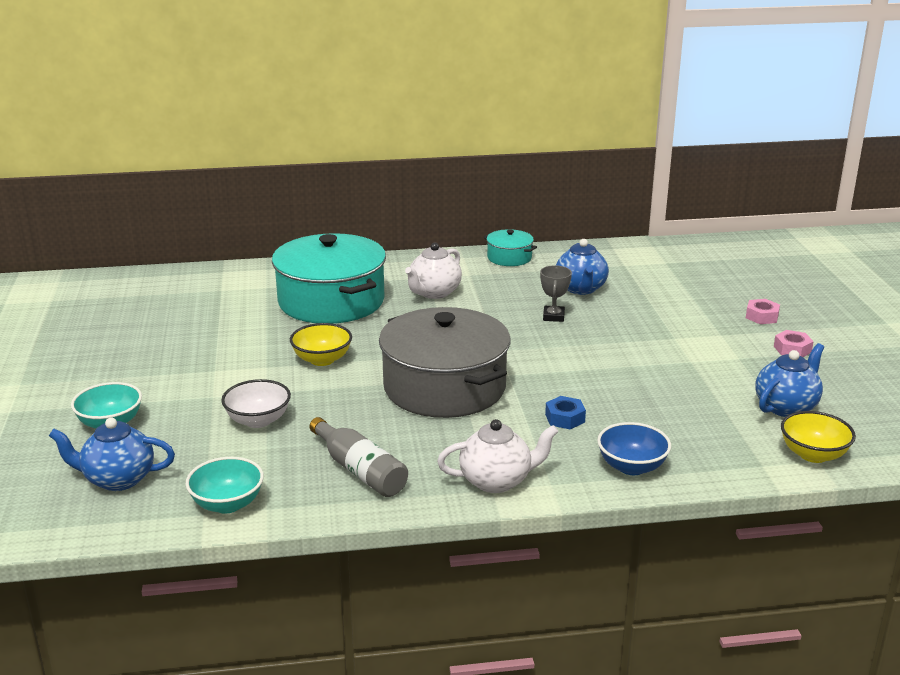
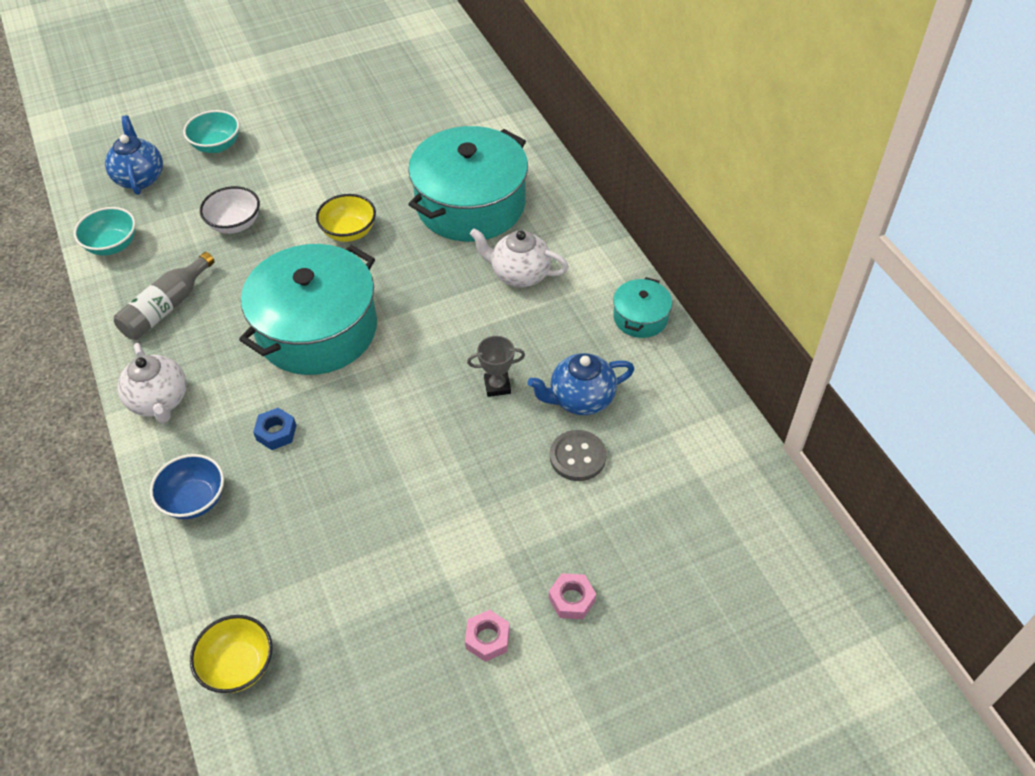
camera: 75 degrees right, 25 degrees up
grey pot [379,307,511,418] -> turquoise pot [239,244,377,375]
blue teapot [755,343,824,417] -> none
none -> grey button [550,430,606,481]

